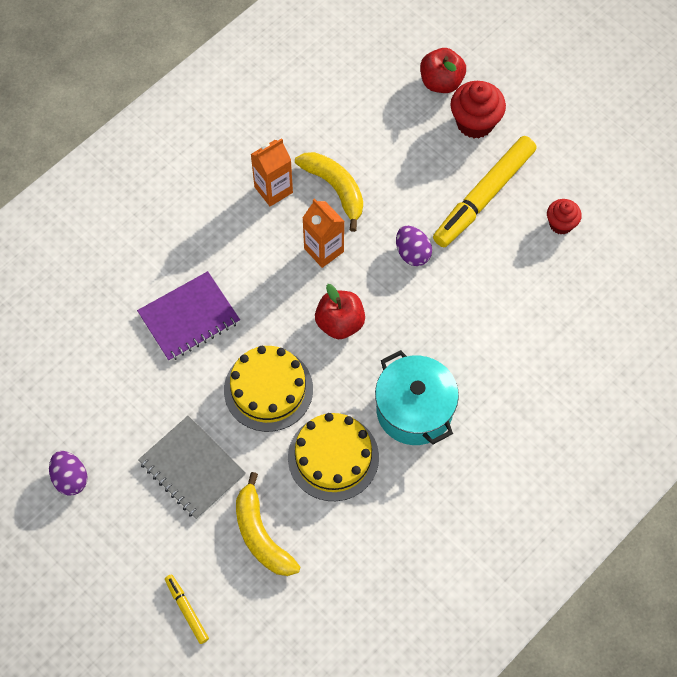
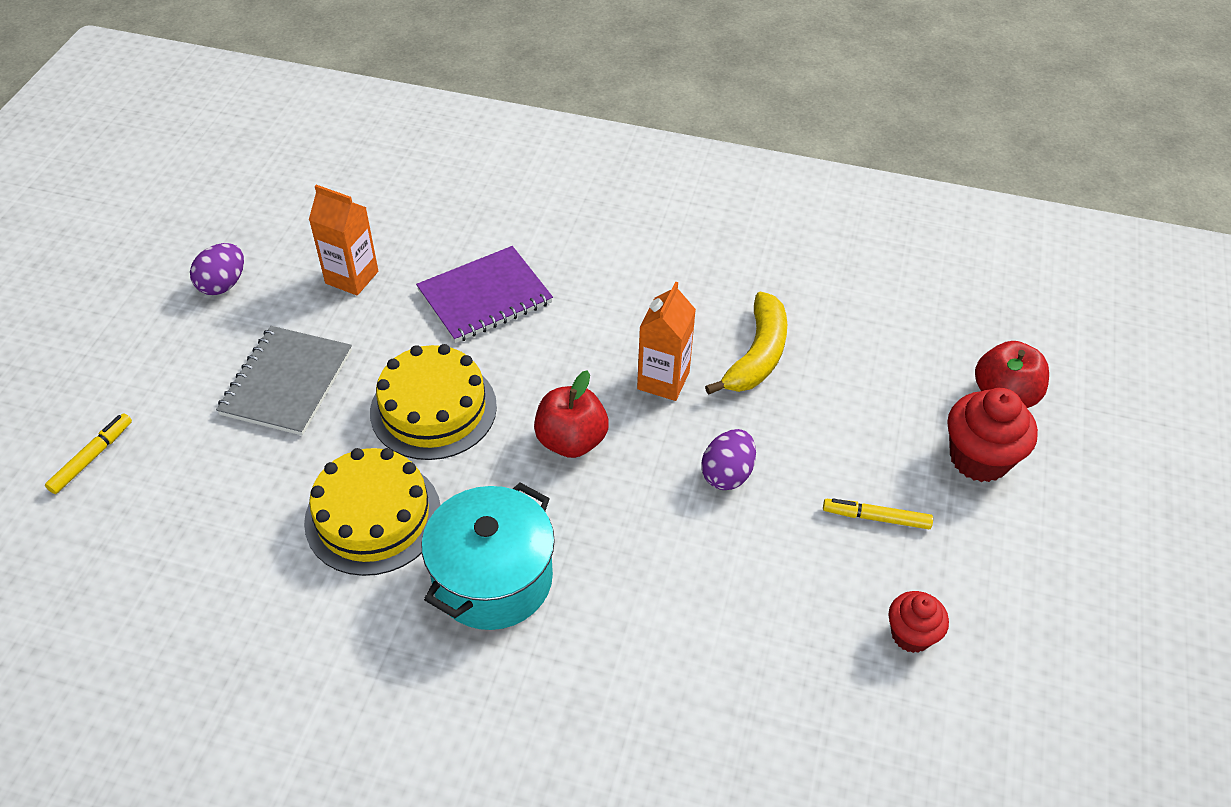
camera: 60 degrees right, 15 degrees down
purple notebook [137,271,240,362] -> purple notebook turned 60 degrees counterclockwise [416,246,553,343]
yellow banana [236,472,300,576] -> none
orange carton [251,138,293,206] -> orange carton moved to [309,185,378,296]
yellow marker [433,136,536,247] -> yellow marker [823,499,933,529], size x0.45

